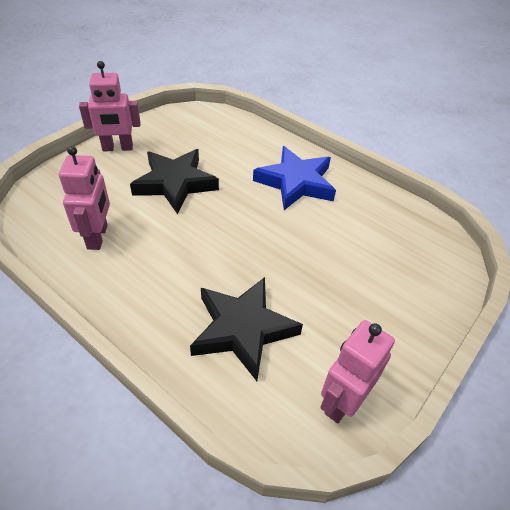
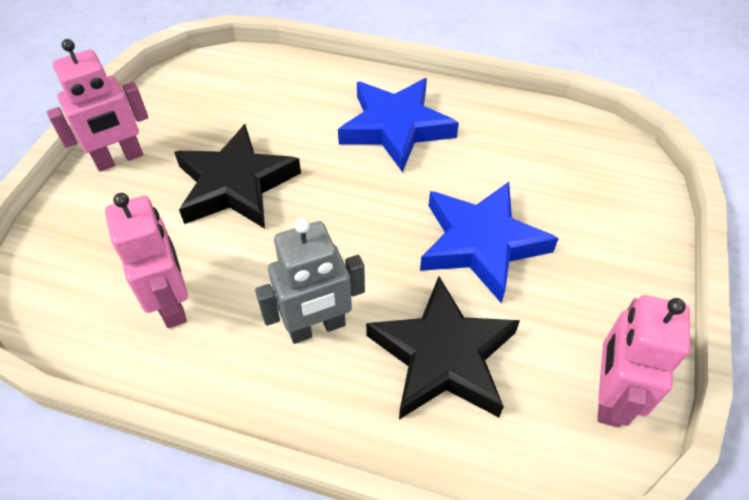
camera: 20 degrees left, 5 degrees up
none -> grey robot [255,218,365,344]
none -> blue star [420,182,559,303]

